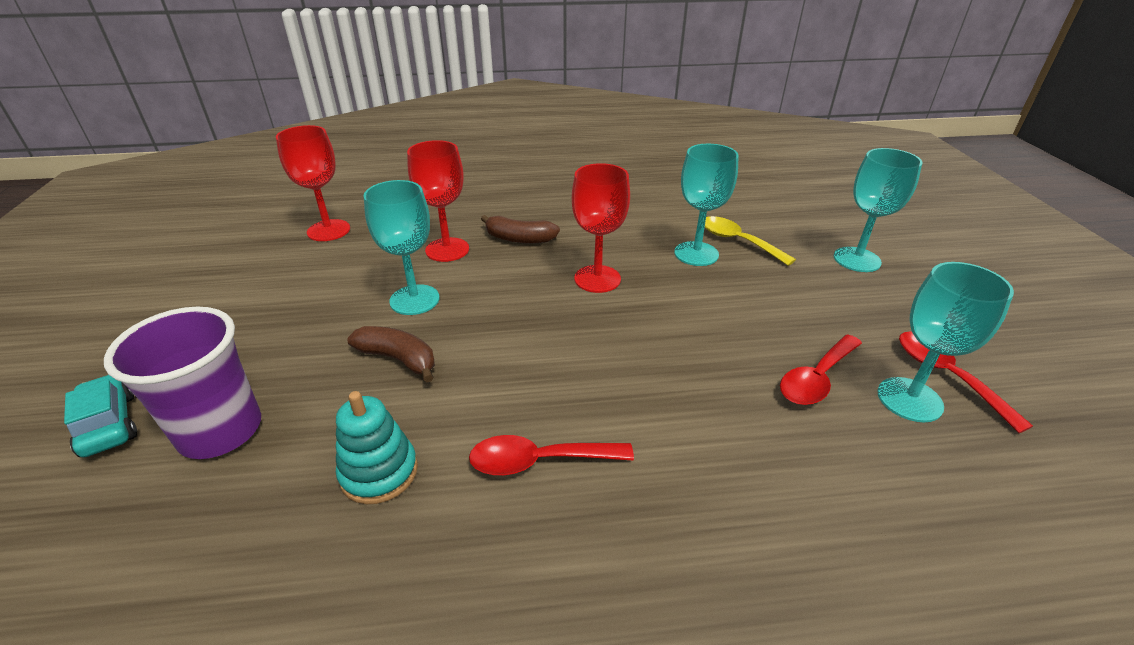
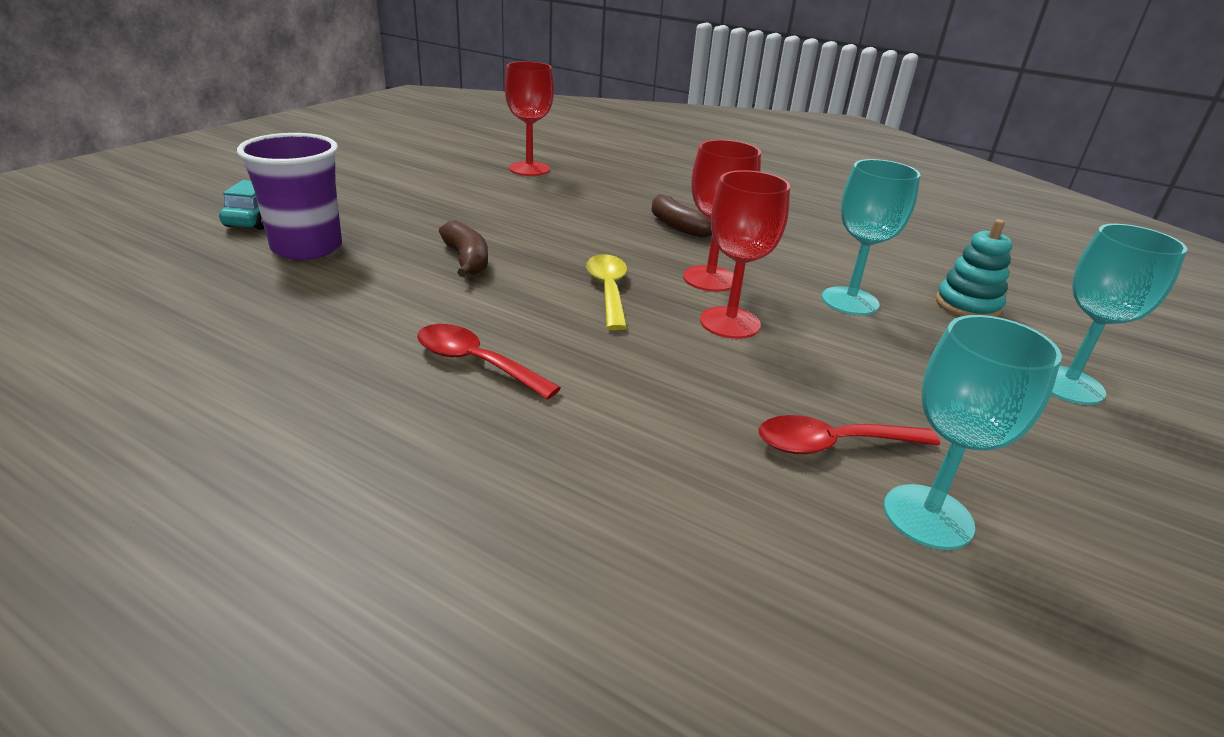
camera: 35 degrees right, 5 degrees down
turquoise stacking toy [336,391,418,504] -> turquoise stacking toy moved to [936,219,1012,317]
turquoise goblet [364,180,440,315] -> none
red goblet [407,140,469,262] -> red goblet moved to [700,170,790,339]
yellow spoon [705,216,796,266] -> yellow spoon moved to [586,254,627,330]
red spoon [899,332,1033,433] -> none

